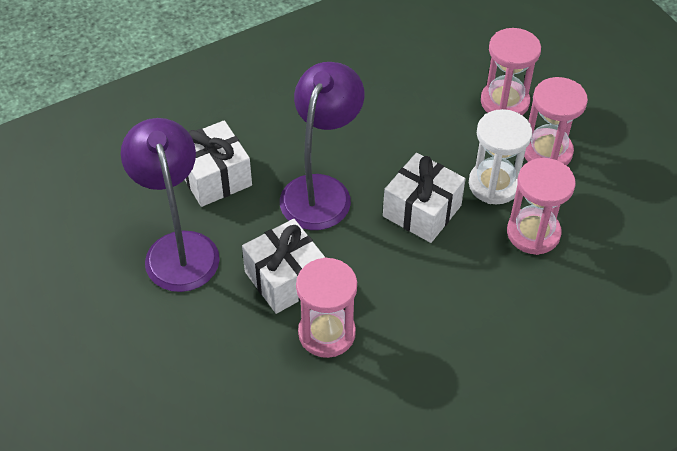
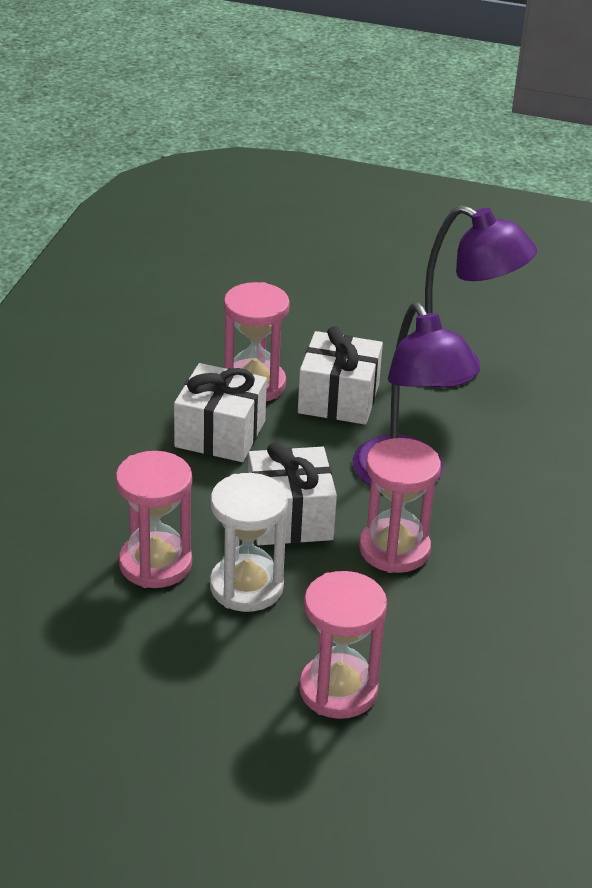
camera: 135 degrees right, 15 degrees down
white gift [185,120,252,207] -> white gift moved to [174,363,267,462]
pink hourglass [524,77,588,165] -> pink hourglass moved to [359,438,441,573]

